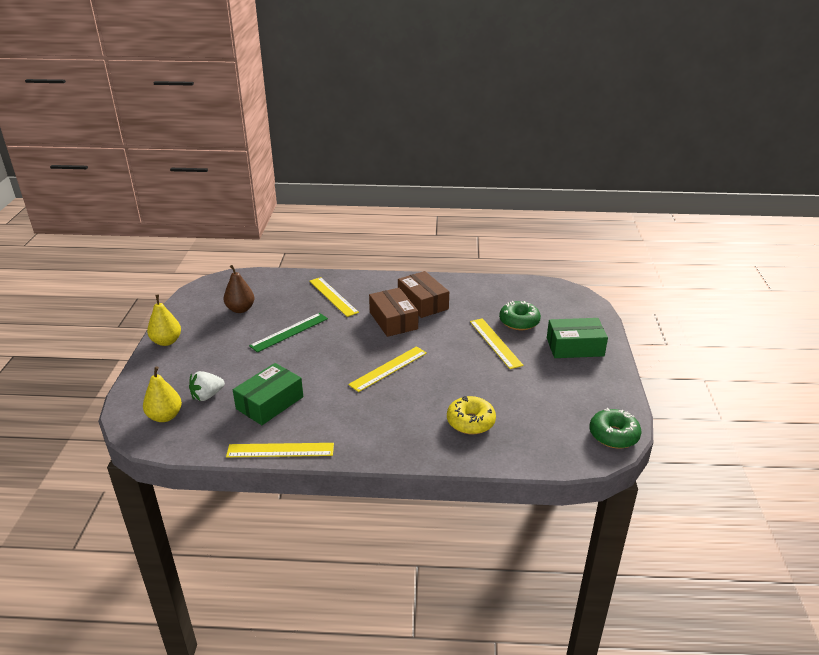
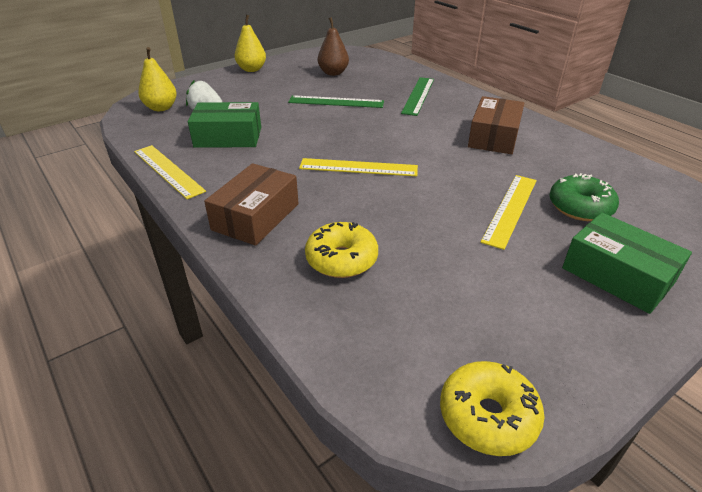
camera: 50 degrees right, 5 degrees up
yellow ruler [309,277,359,317] -> green ruler [401,77,434,116]
brown box [369,288,418,337] -> brown box moved to [204,163,299,246]
green donut [590,408,641,448] -> yellow donut [440,361,545,456]

